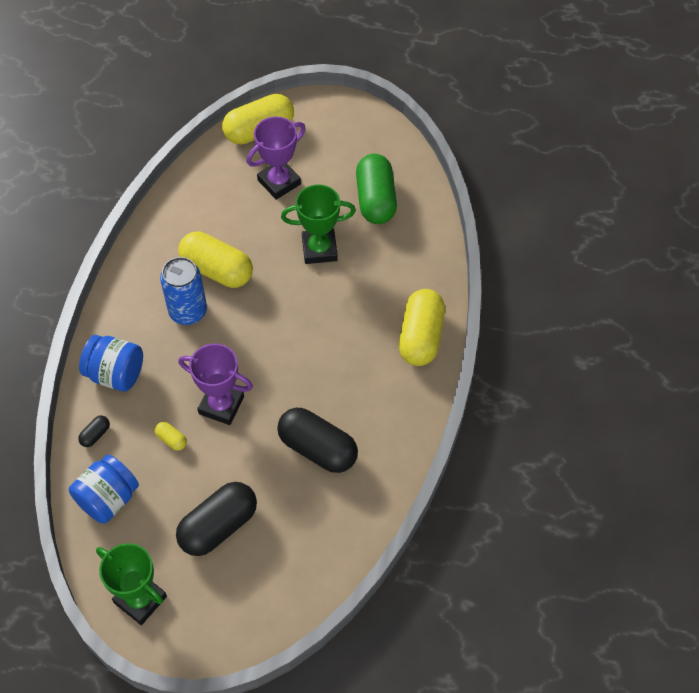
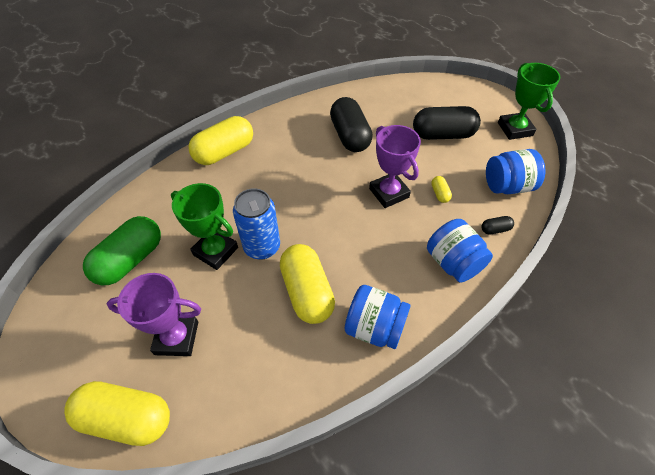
camera: 140 degrees left, 5 degrees down
blue can [160,257,207,325] -> blue can moved to [233,188,280,260]
none -> blue jar [345,285,411,349]

